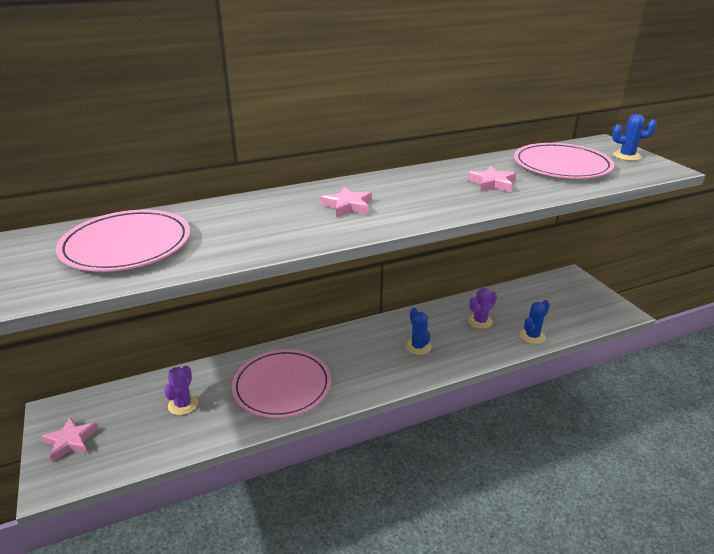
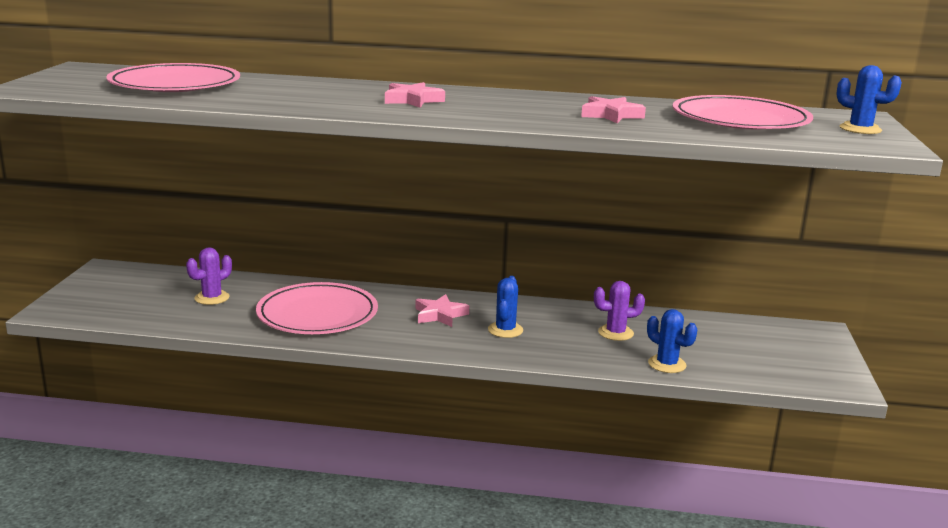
camera: 30 degrees right, 10 degrees down
pink star [41,417,99,462] -> pink star moved to [415,294,469,327]
blue cactus [520,300,550,344] -> blue cactus turned 60 degrees clockwise [647,309,697,373]

